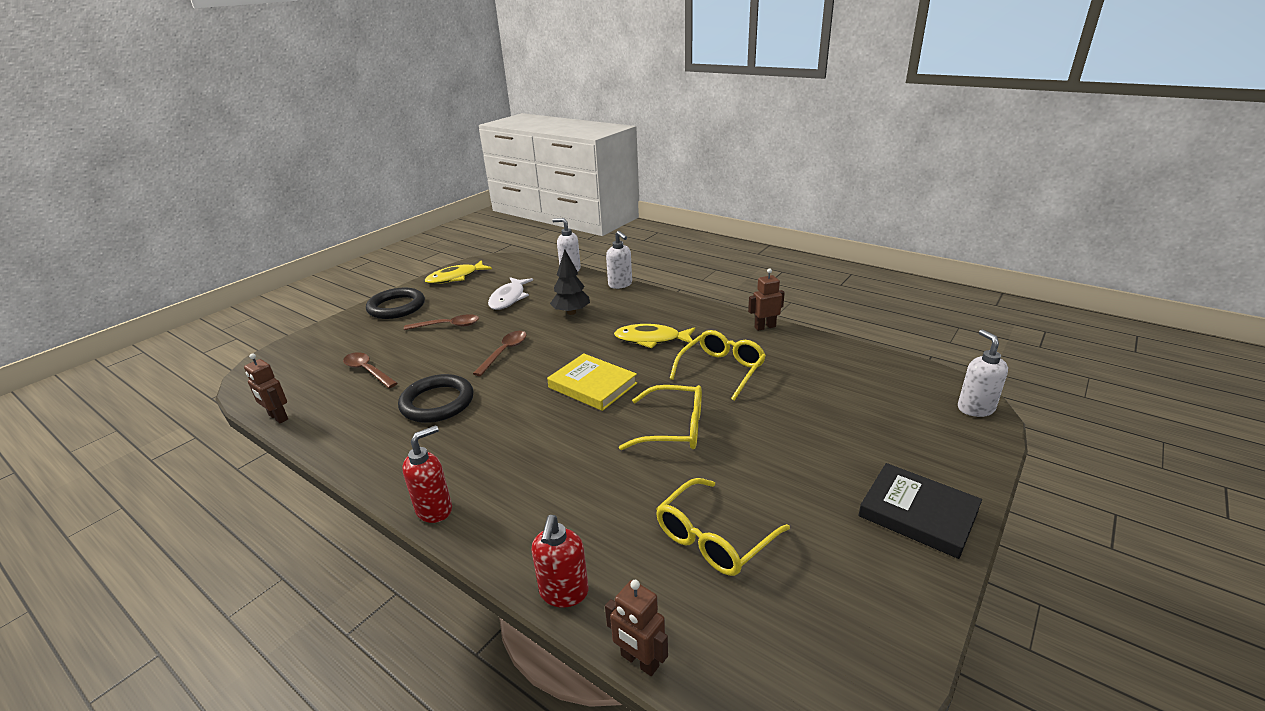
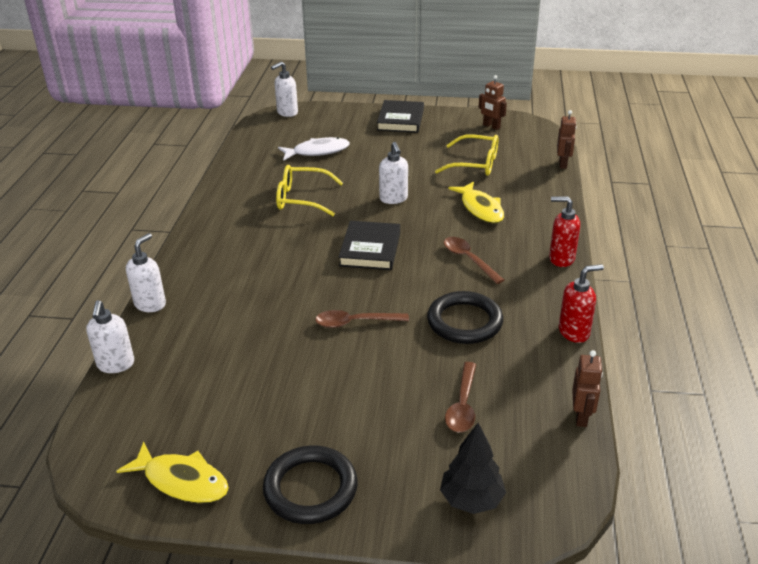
camera: 120 degrees left, 5 degrees up
brown spoon [404,314,479,330] -> brown spoon moved to [444,237,504,284]
white fish [488,277,533,310] -> white fish moved to [278,137,350,161]
red soap dispenser [531,515,589,607] -> red soap dispenser moved to [559,264,604,343]
yellow book [547,353,637,411] -> black book [338,221,400,270]
black tree [550,249,590,315] -> black tree moved to [440,423,506,514]
yellow fish [614,324,695,348] -> yellow fish moved to [448,181,504,223]
yellow glasses [619,385,702,450] -> white soap dispenser [379,142,408,204]
brown robot [748,268,785,331] -> brown robot moved to [479,75,507,130]

